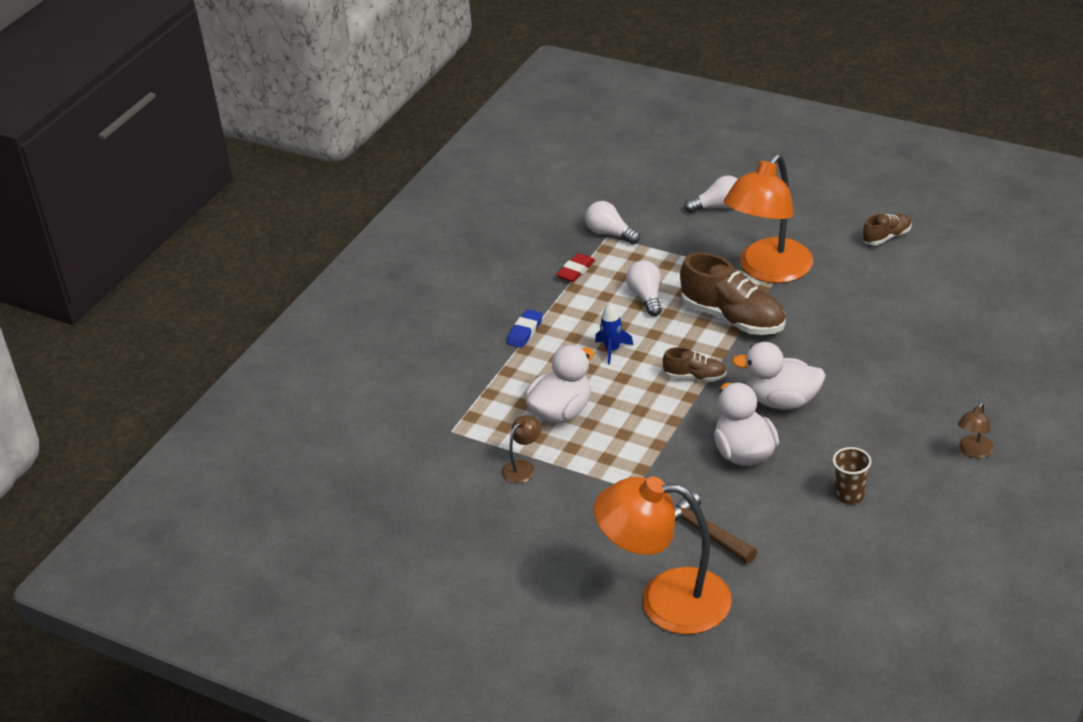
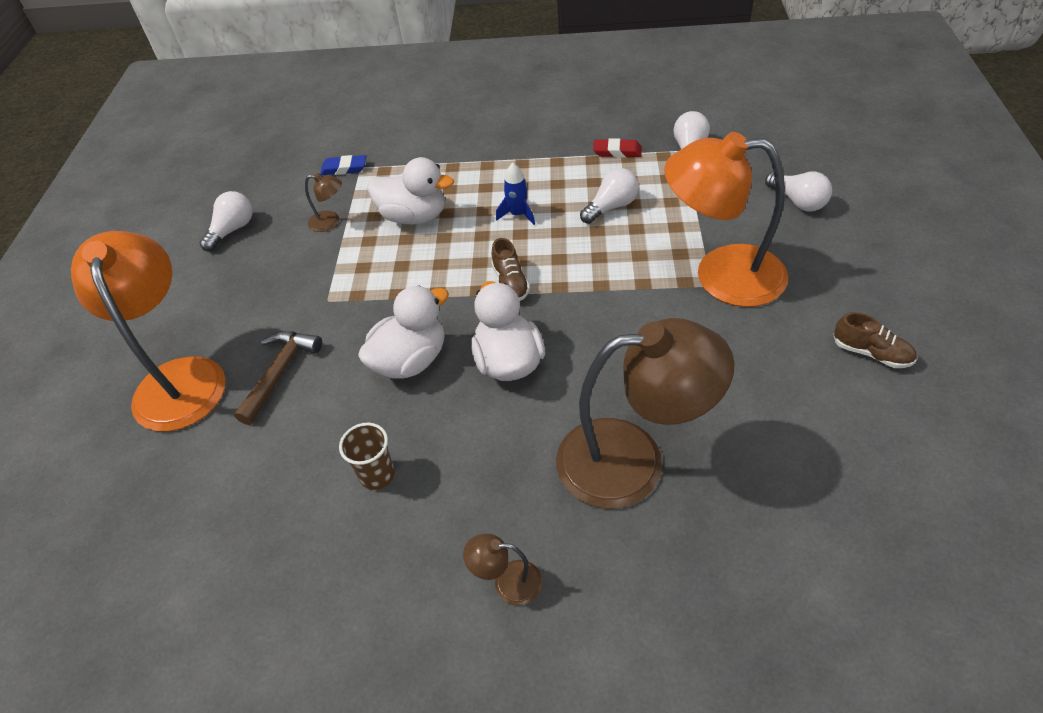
camera: 65 degrees right, 10 degrees up
blue eraser [507,309,543,348] -> blue eraser moved to [320,155,366,175]
brown shoe [680,252,786,335] -> none
none -> white light bulb [200,191,252,251]
none -> brown lamp [556,318,734,509]

